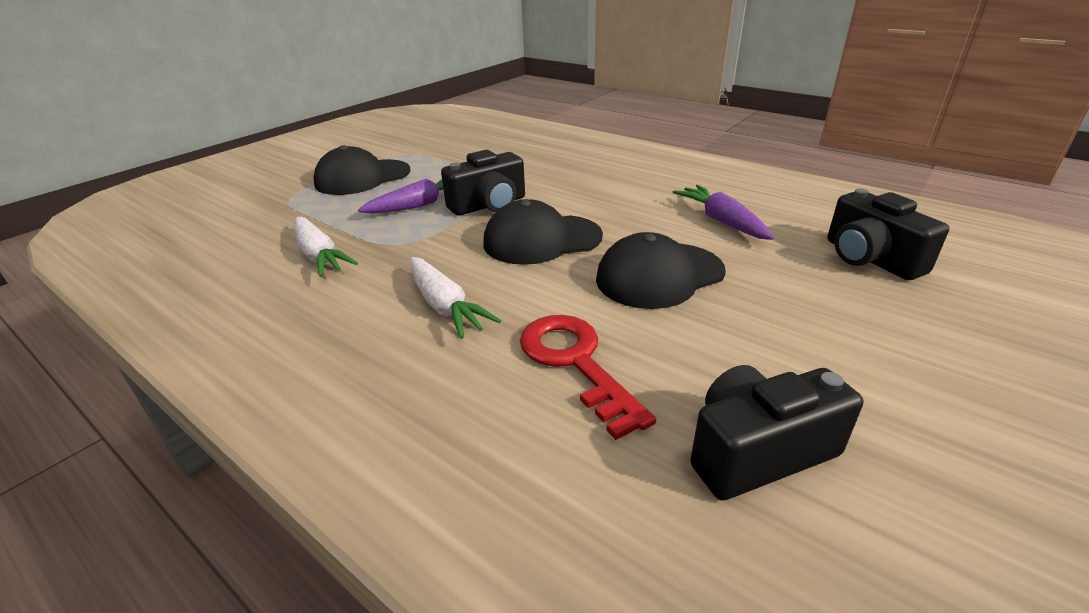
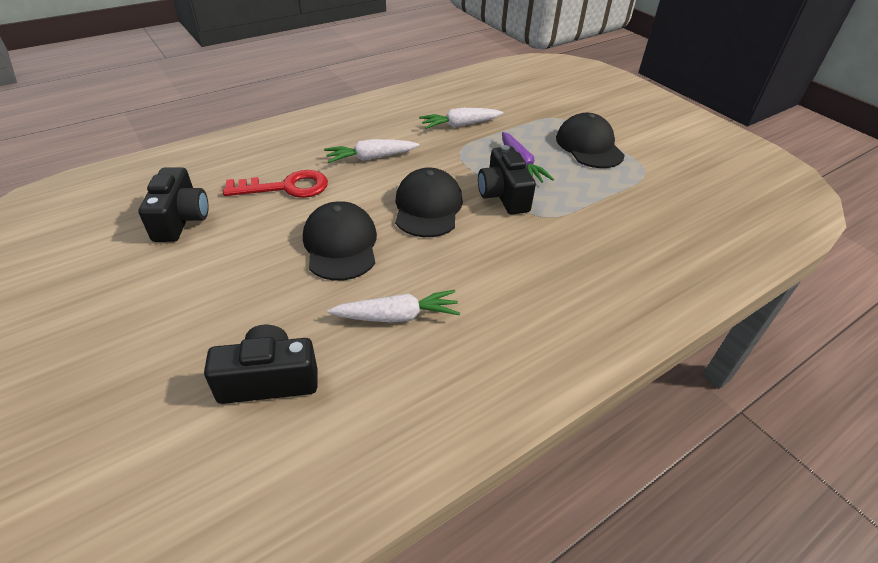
camera: 105 degrees right, 10 degrees up
purple carrot [673,185,774,240] -> white carrot [328,290,460,323]

